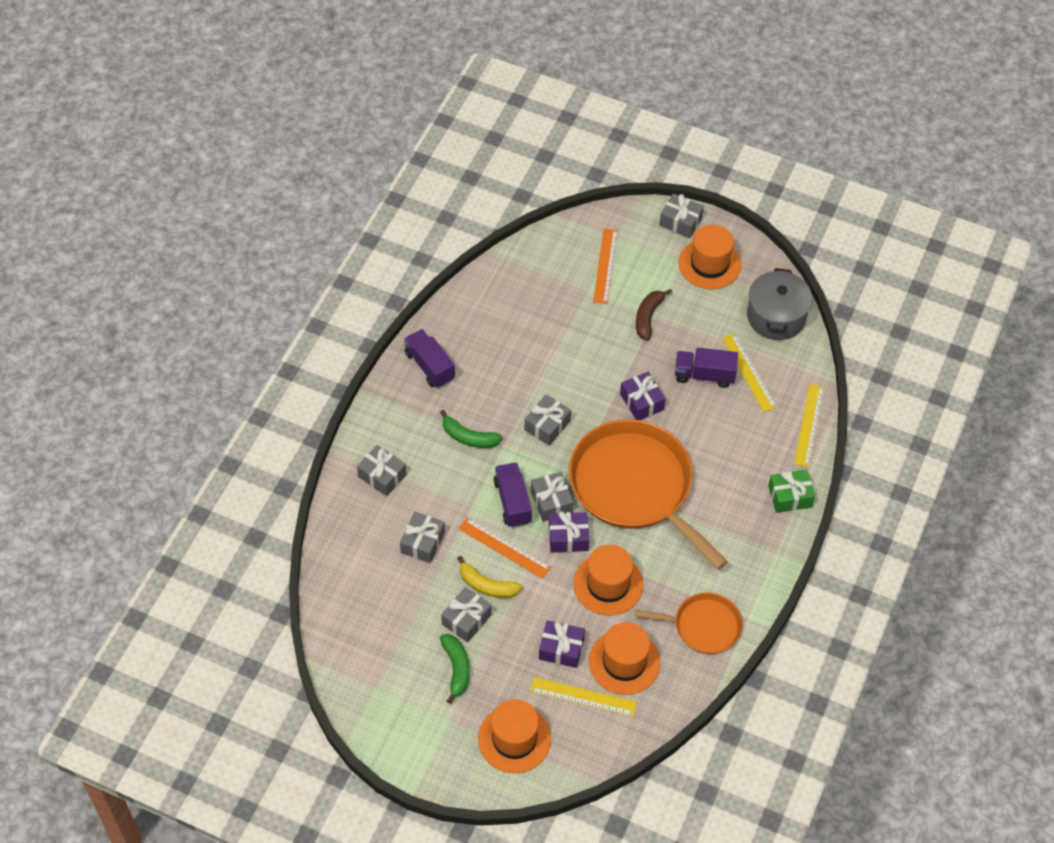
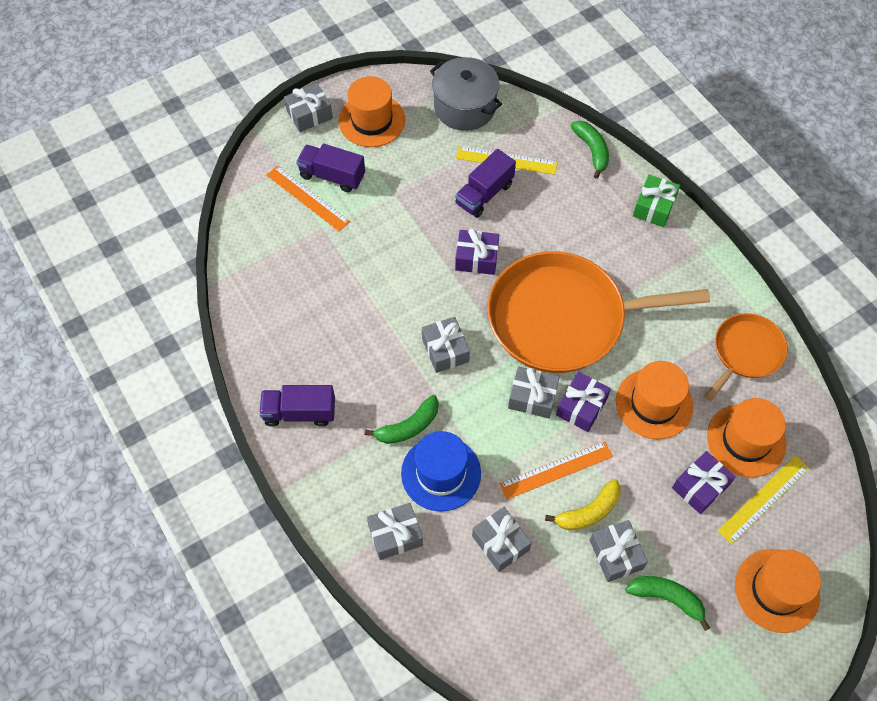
camera: 55 degrees left, 5 degrees up
purple truck [494,462,532,528] -> purple truck moved to [296,144,365,192]
brown banana [636,289,672,341] -> none
yellow ruler [794,384,825,468] -> green banana [570,121,609,179]
none -> blue hat [401,431,481,512]

